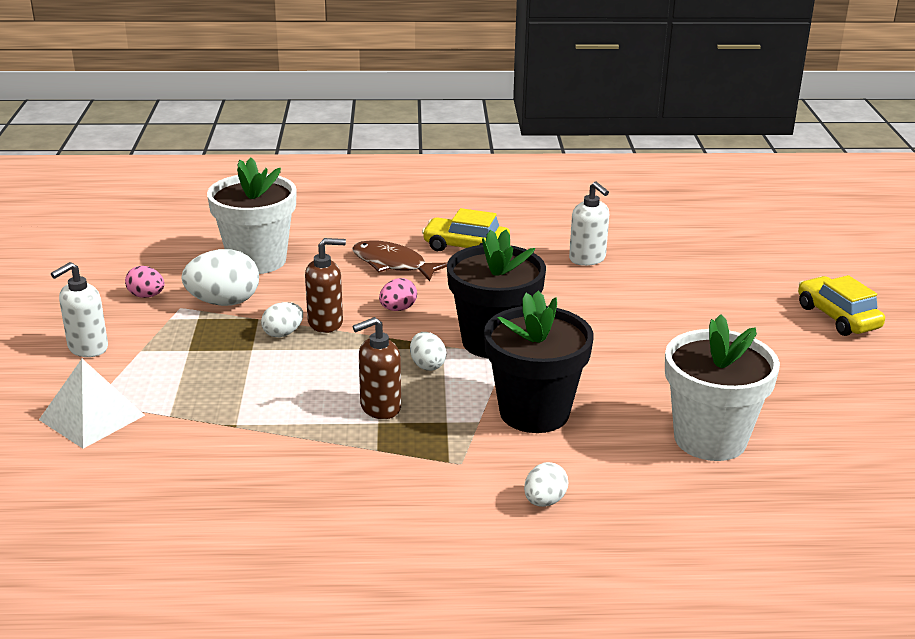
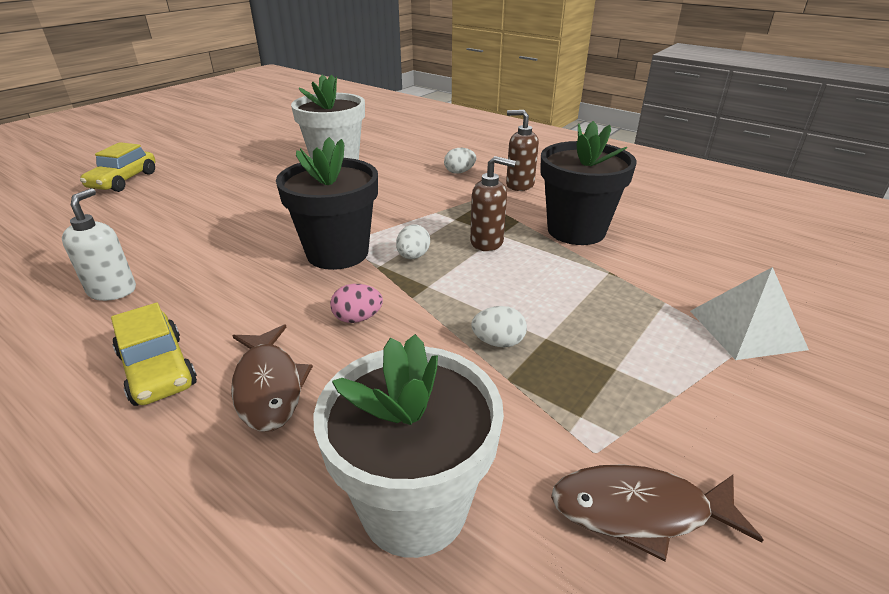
camera: 140 degrees left, 5 degrees up
white soap dispenser [51,262,108,357] -> none
pink egg [125,266,165,298] -> brown fish [551,464,763,561]
white egg [181,249,259,306] -> none
brown soap dispenser [305,238,346,333] -> brown soap dispenser moved to [506,110,539,191]
black flower pot [484,291,594,433] -> black flower pot moved to [540,121,637,245]

